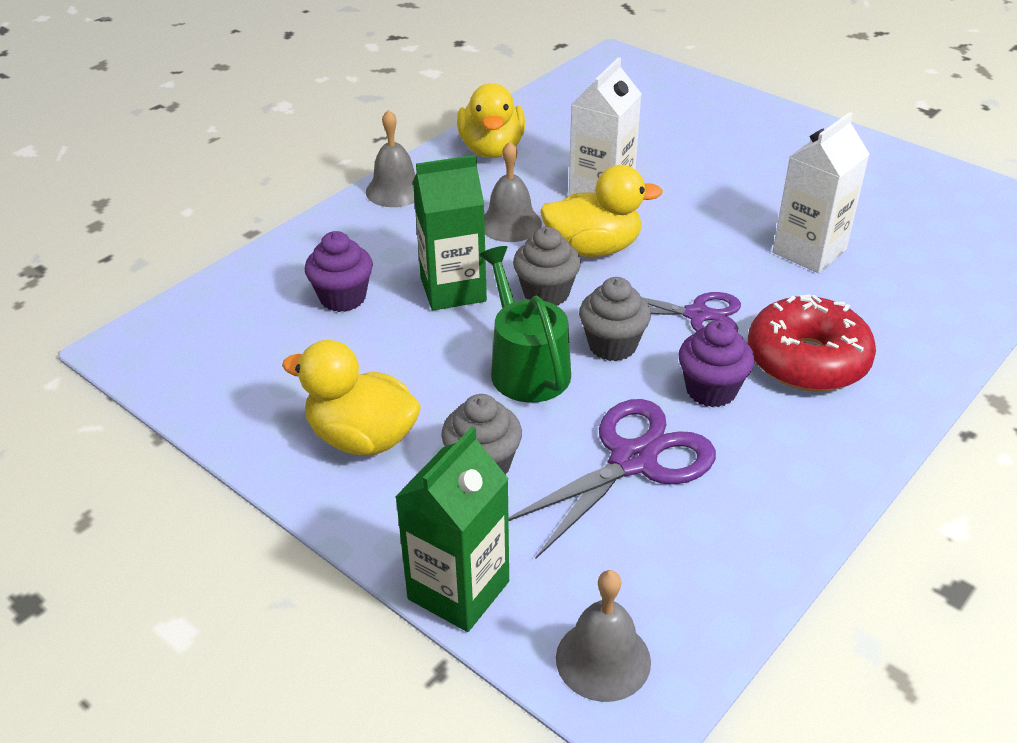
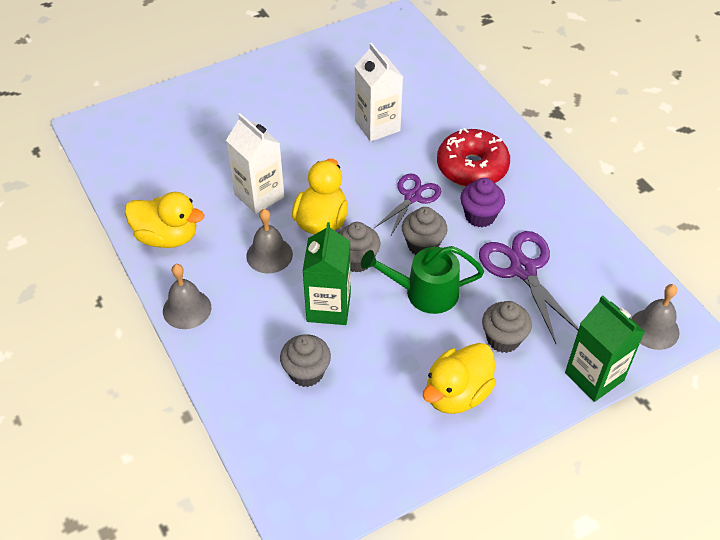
camera: 70 degrees left, 10 degrees up
purple cupcake [305,231,373,312] -> grey cupcake [280,334,331,387]

